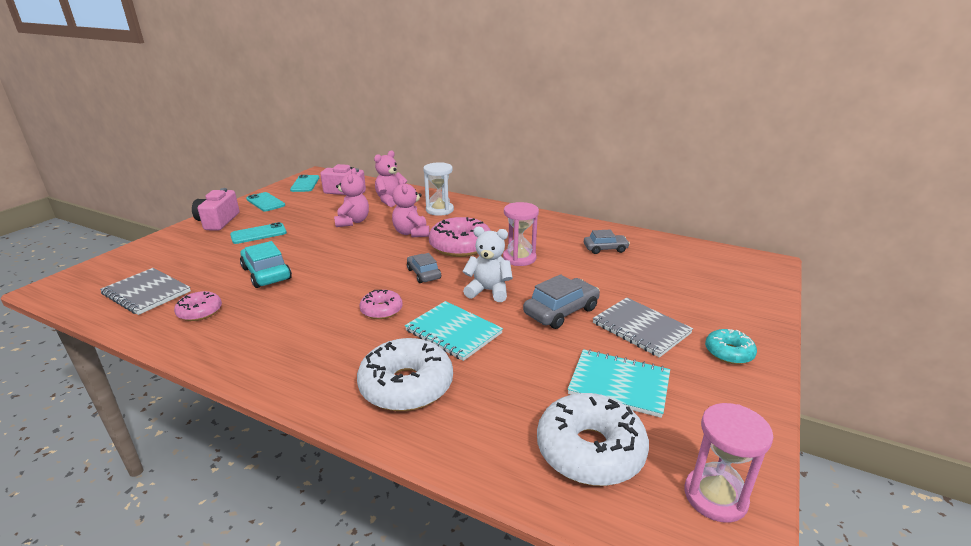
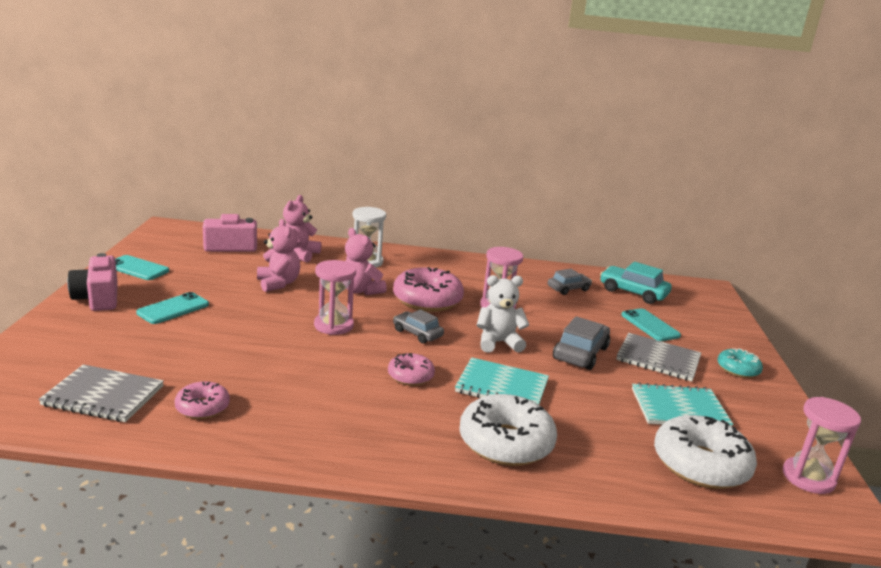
camera: 25 degrees left, 5 degrees down
turquoise car [240,241,292,288] -> turquoise car moved to [600,262,672,304]
turquoise phone [290,175,319,192] -> turquoise phone moved to [621,308,681,341]
none -> pink hourglass [314,260,356,335]

